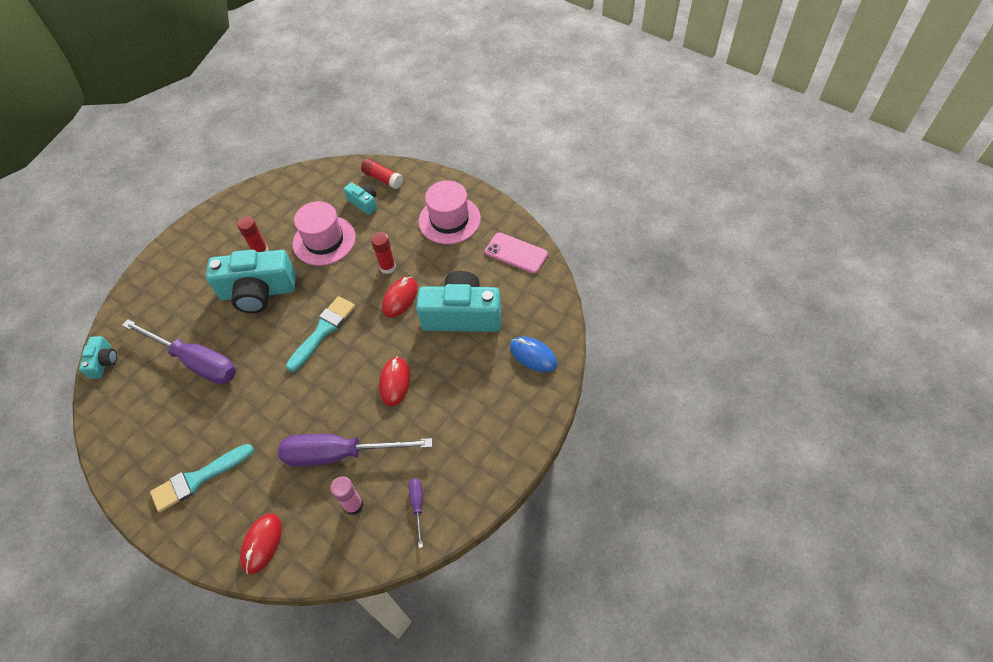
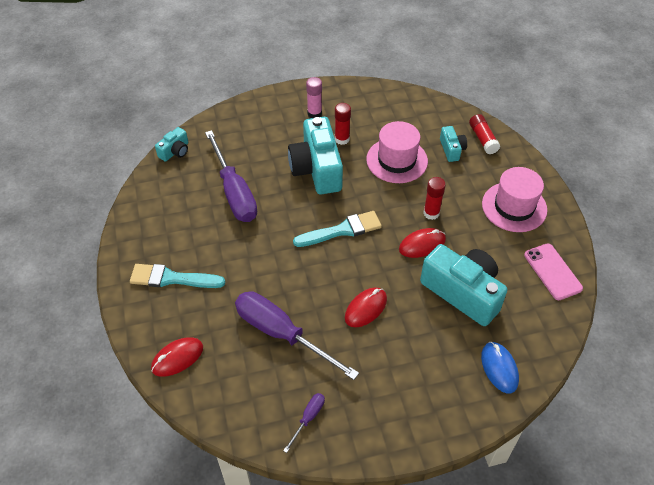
camera: 35 degrees right, 5 degrees down
turquoise camera [206,250,296,313] -> turquoise camera turned 45 degrees clockwise [288,117,343,194]
pink glue stick [330,476,364,515] -> pink glue stick moved to [306,77,322,118]

